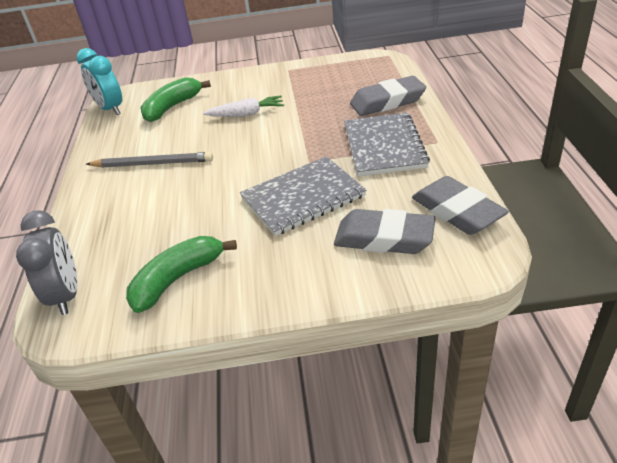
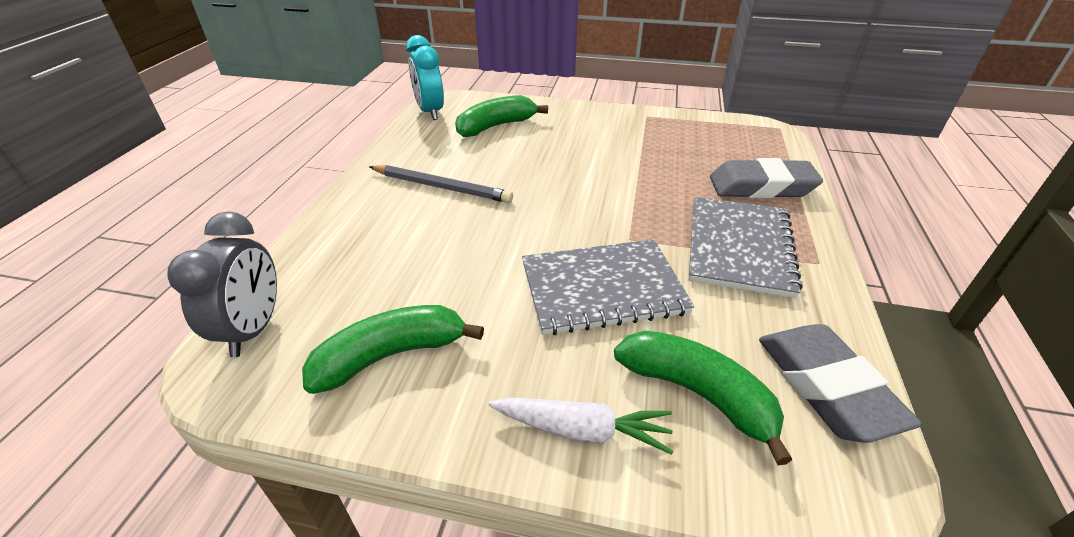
camera: 15 degrees right, 0 degrees up
white carrot [203,96,284,117] -> white carrot moved to [489,397,673,455]
grey eraser [334,209,436,254] -> green banana [614,331,793,466]

